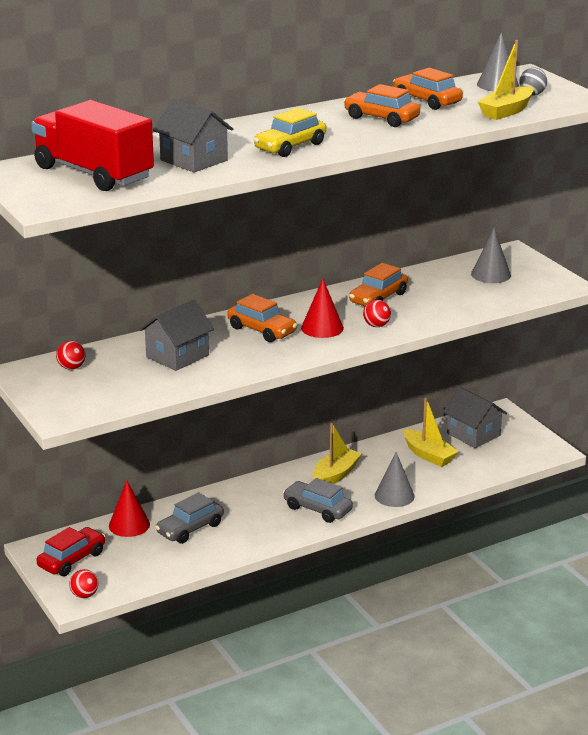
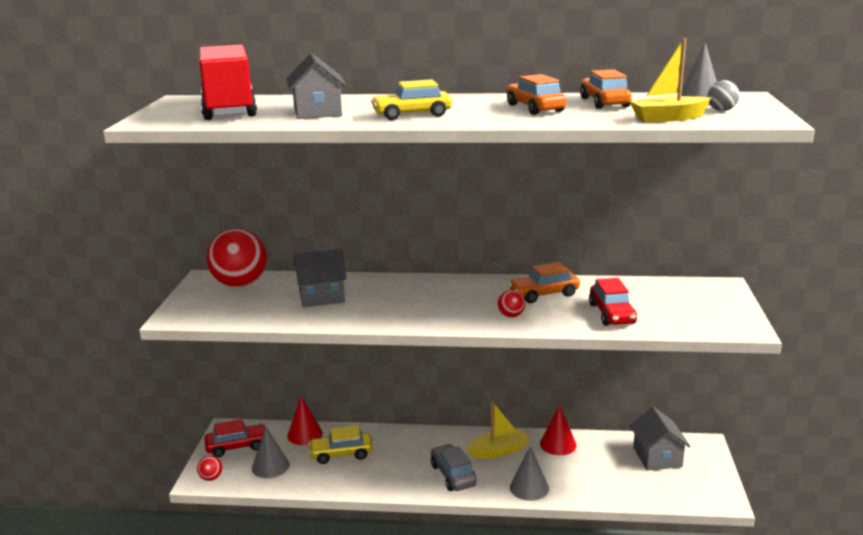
camera: 35 degrees right, 5 degrees down
red ball [56,341,86,370] -> red ball [206,228,267,287], size x2.36
grey car [155,492,224,544] -> yellow car [308,425,373,464]
orange car [227,294,297,342] -> none
red cone [301,279,344,338] -> red cone moved to [540,405,576,455]
yellow boat [403,398,459,467] -> none
grey cone [471,228,511,283] -> grey cone moved to [252,427,289,478]
none -> red car [589,278,637,326]

